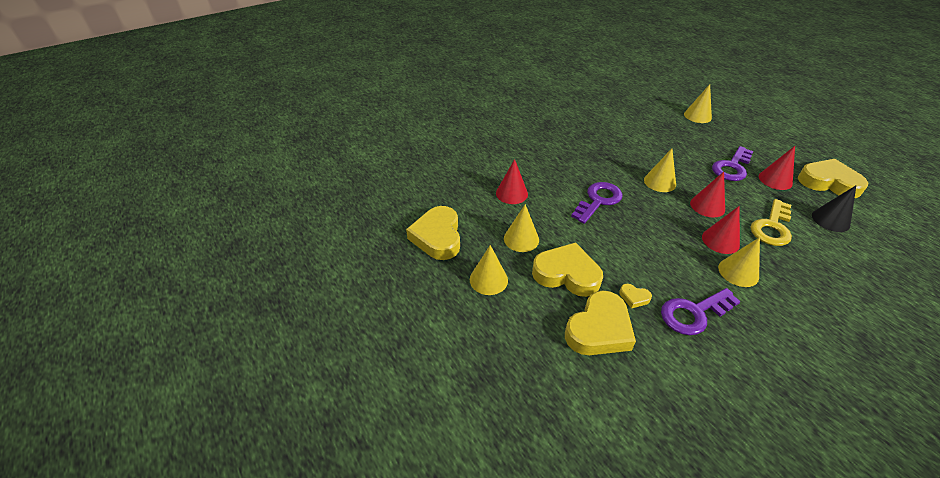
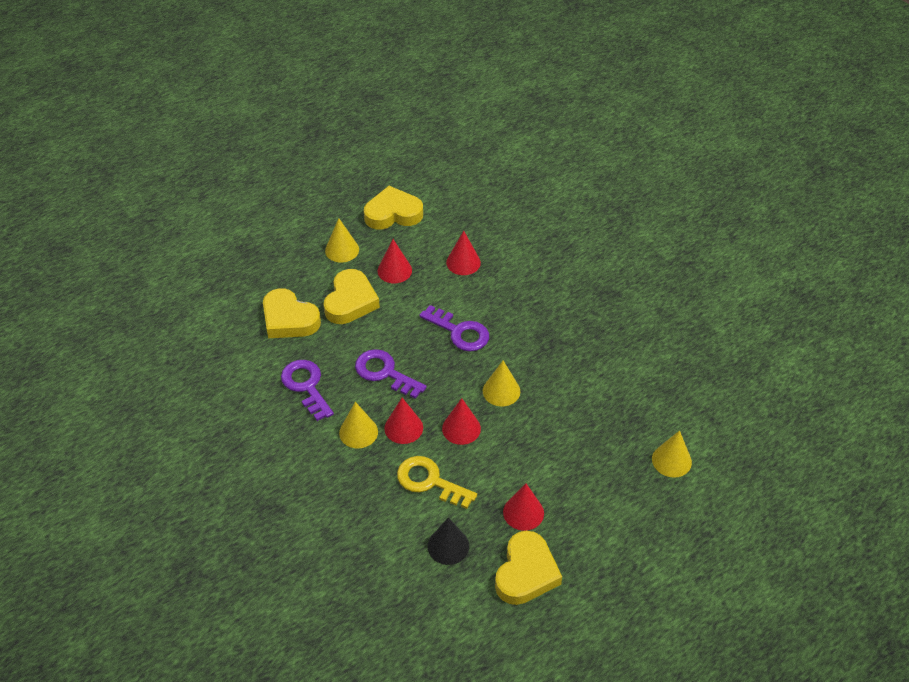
camera: 85 degrees right, 5 degrees up
yellow cone [504,204,539,252] -> red cone [378,239,412,283]
yellow heart [619,284,652,309] -> none
purple key [712,146,753,181] -> purple key moved to [355,349,427,399]

